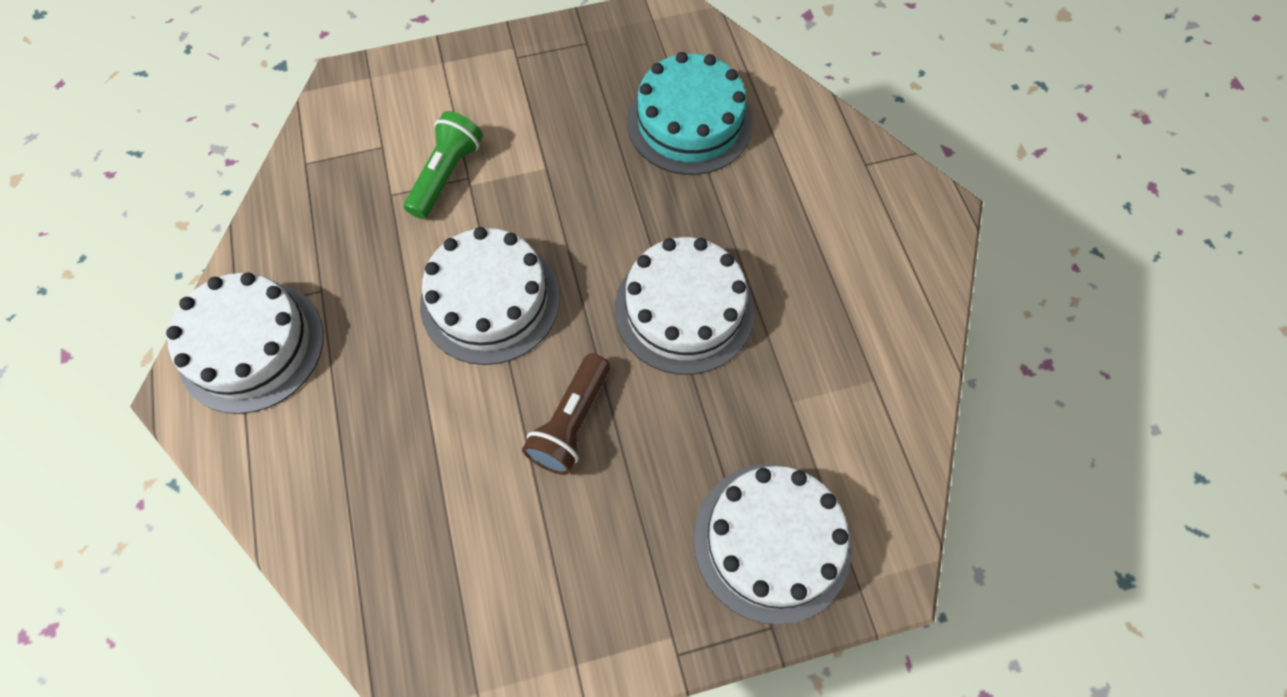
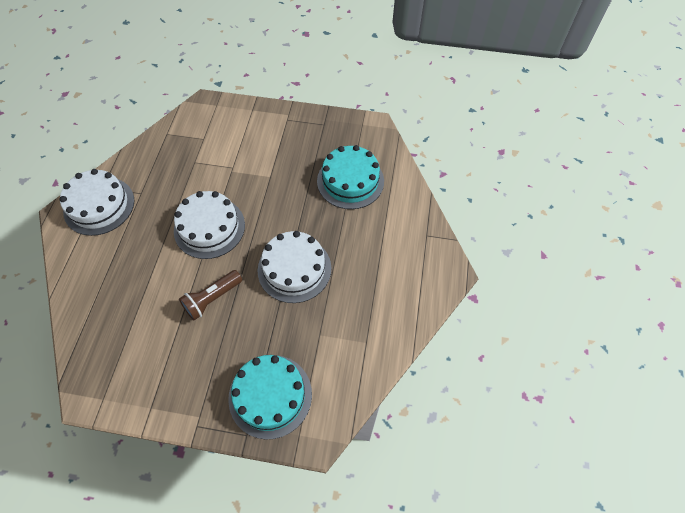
camera: 25 degrees right, 5 degrees down
green flashlight [404,111,483,219] -> none
white cake [693,464,852,625] -> turquoise cake [228,355,312,440]

